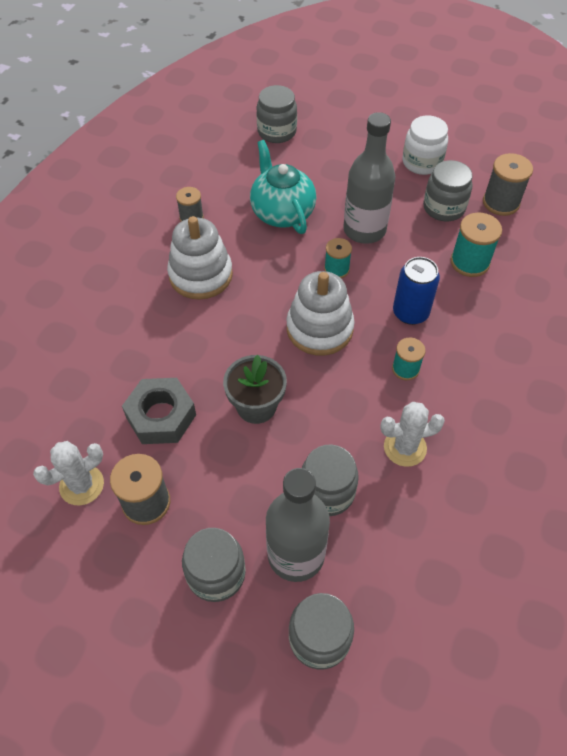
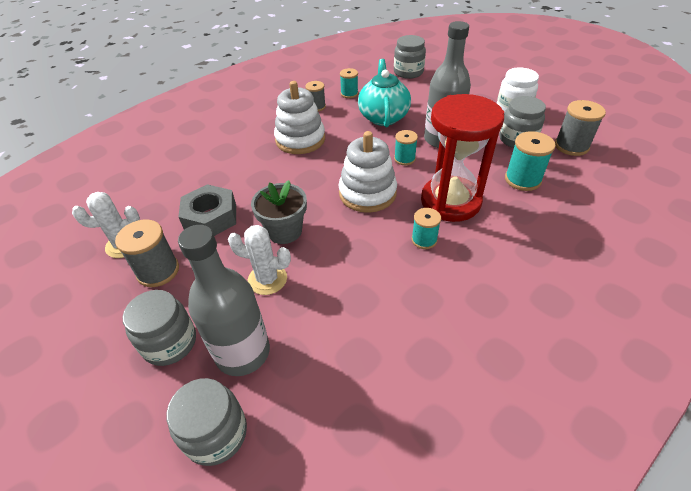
camera: 25 degrees right, 10 degrees down
grey jar [302,444,358,516] -> none
white cactus [380,402,445,467] -> white cactus moved to [228,225,291,295]
blue can [393,257,440,325] -> red hourglass [421,94,504,222]
none -> turquoise spool [340,68,358,98]

